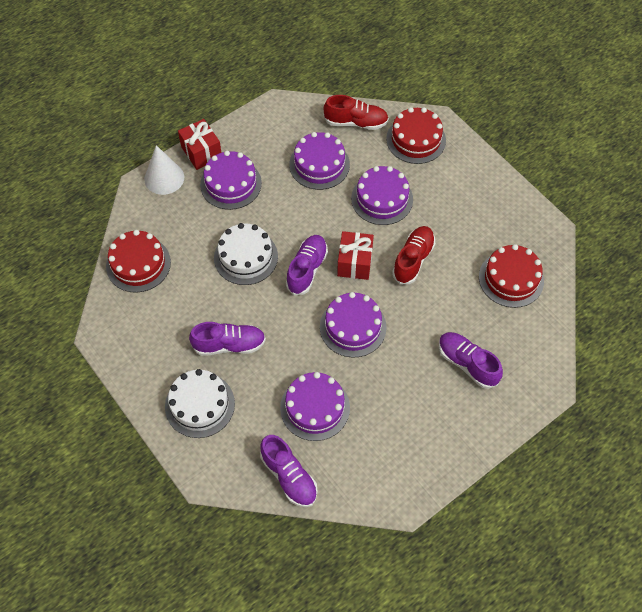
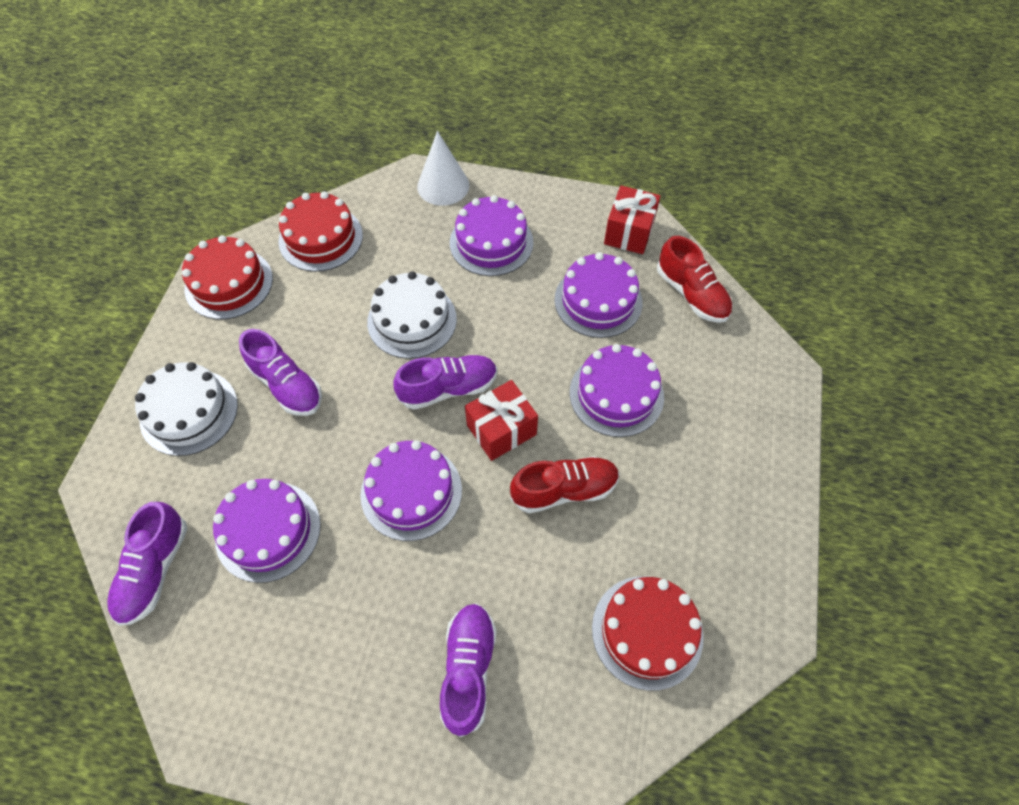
camera: 50 degrees right, 0 degrees up
red gift [178,119,221,170] -> red gift moved to [604,186,660,254]
red cake [386,107,446,164] -> red cake moved to [182,235,273,319]

